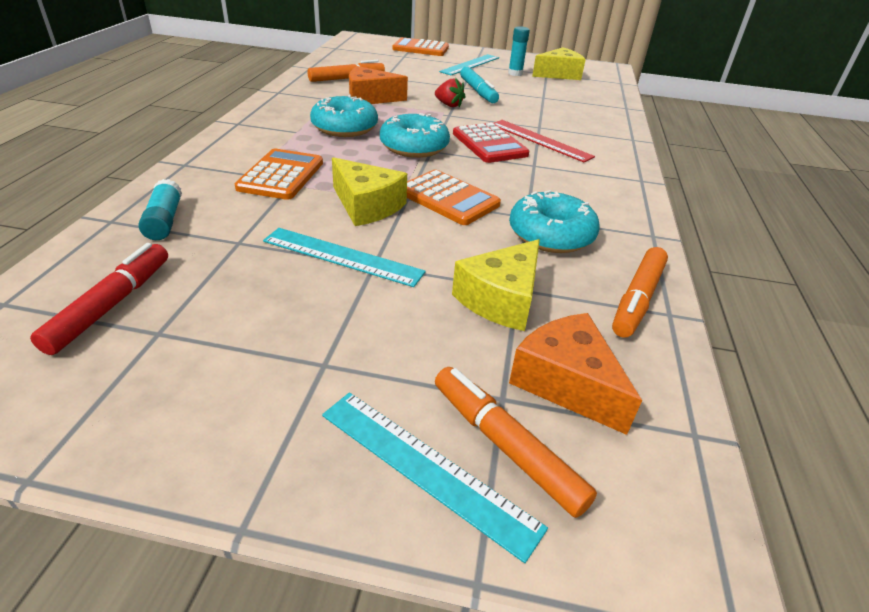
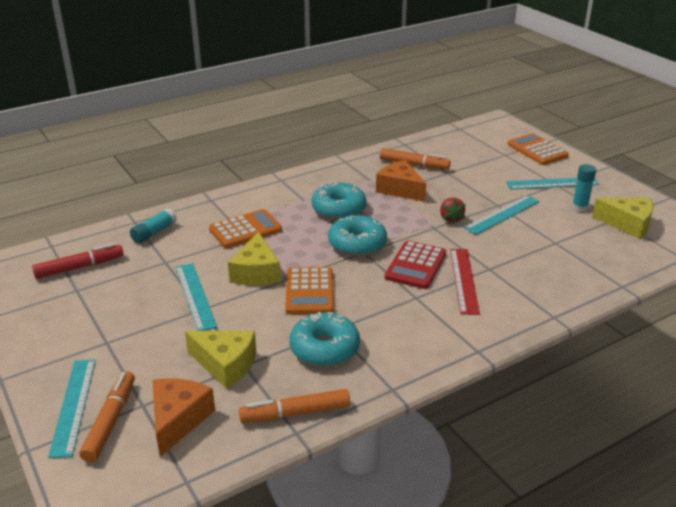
camera: 50 degrees right, 5 degrees down
yellow cheese [452,239,540,331] -> yellow cheese turned 150 degrees counterclockwise [185,331,256,389]
turquoise marker [460,66,499,103] -> turquoise ruler [464,195,540,235]

